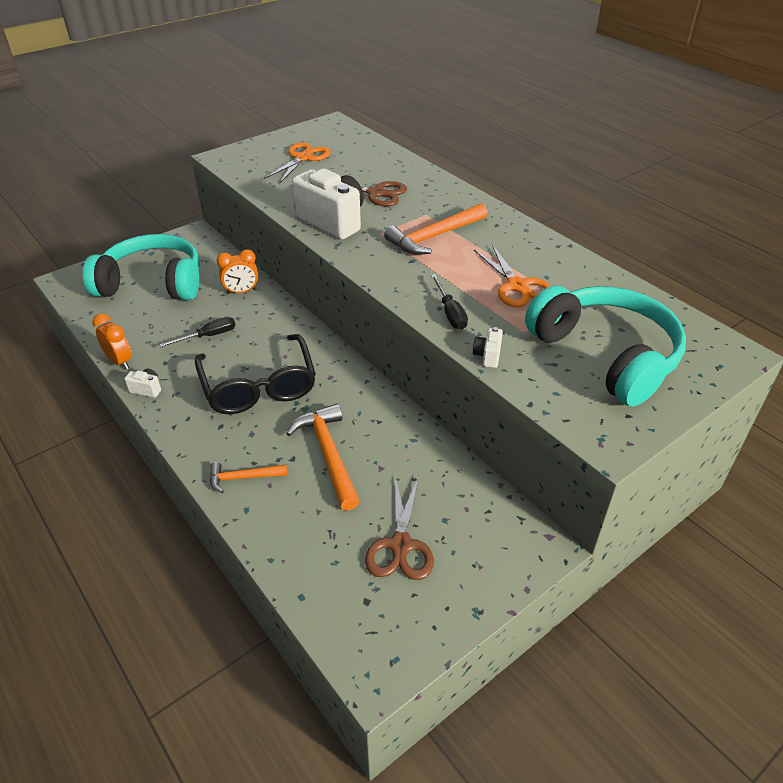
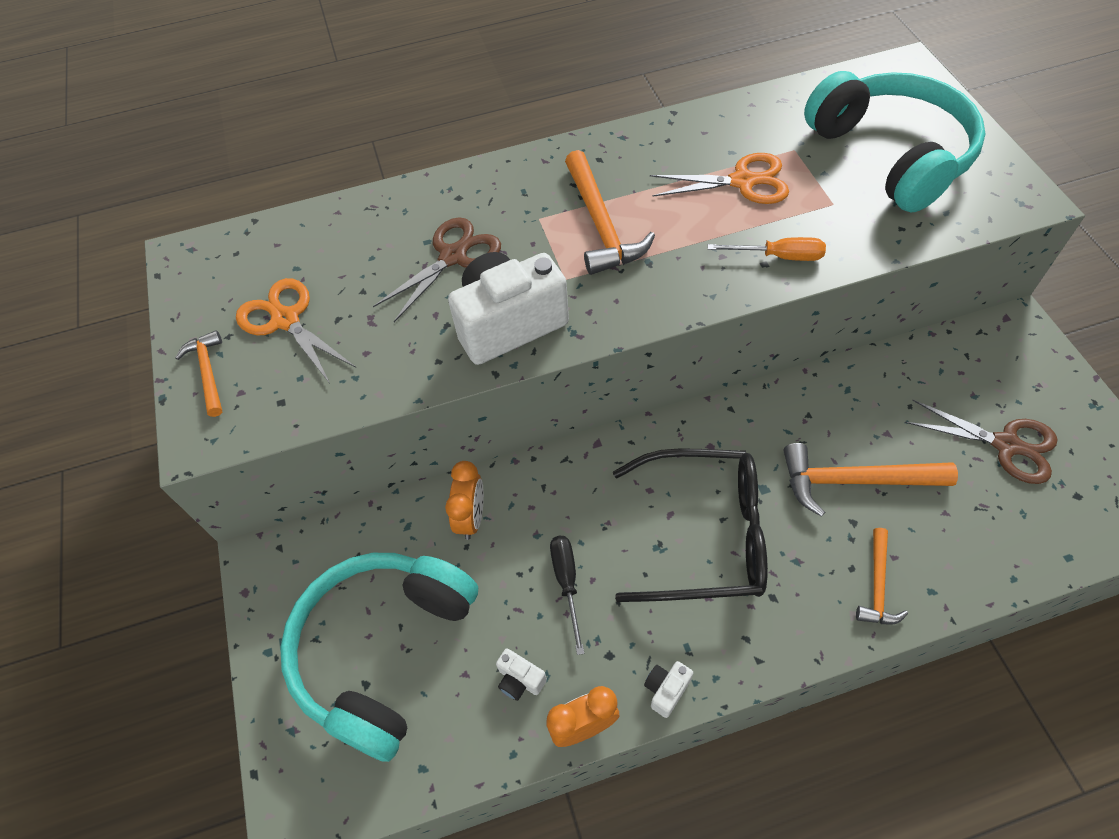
camera: 65 degrees left, 15 degrees up
black screwdriver [431,274,468,330] -> orange screwdriver [708,237,826,261]
white camera [473,327,503,368] -> white camera moved to [496,648,547,701]
turquoise headphones [525,286,686,407] -> turquoise headphones turned 75 degrees clockwise [804,71,985,213]
none -> orange hammer [175,330,223,417]

